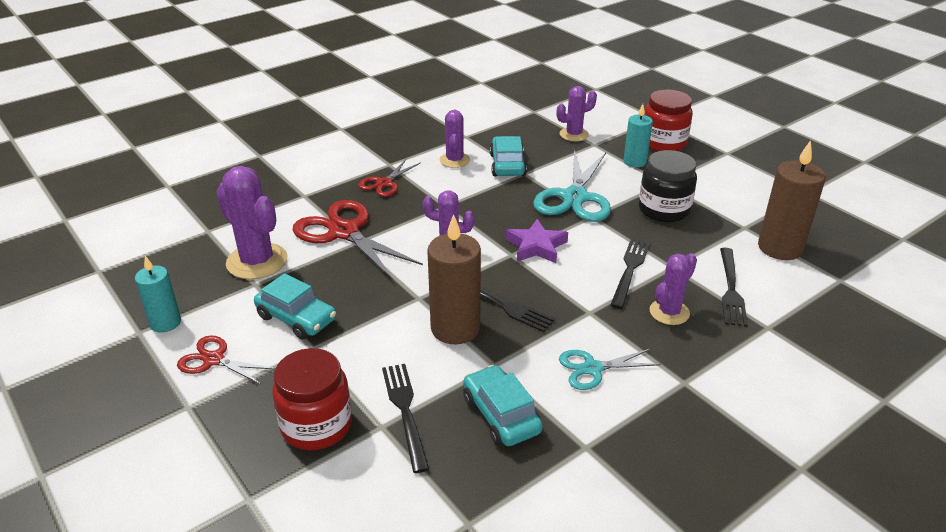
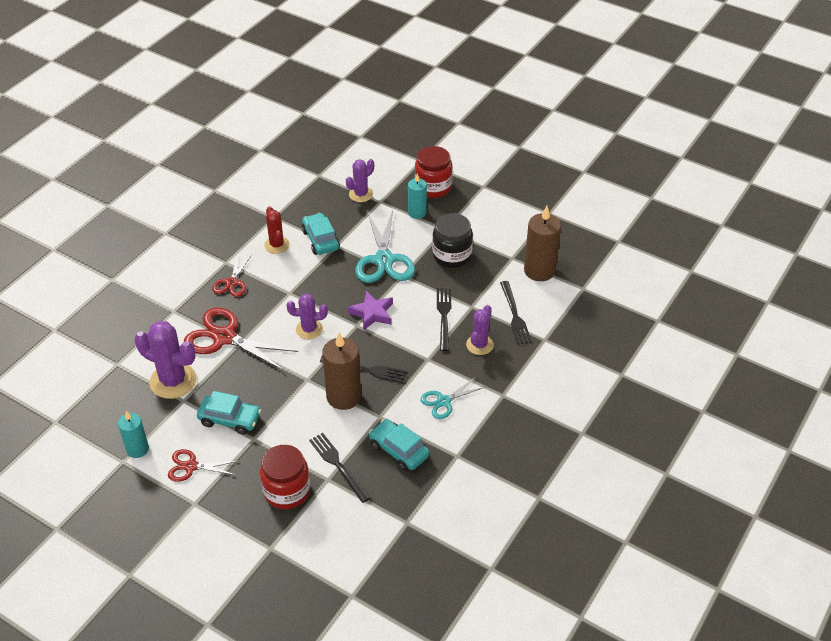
camera: 20 degrees left, 10 degrees up
purple cactus [439,110,470,168] -> red cactus [264,206,290,254]

